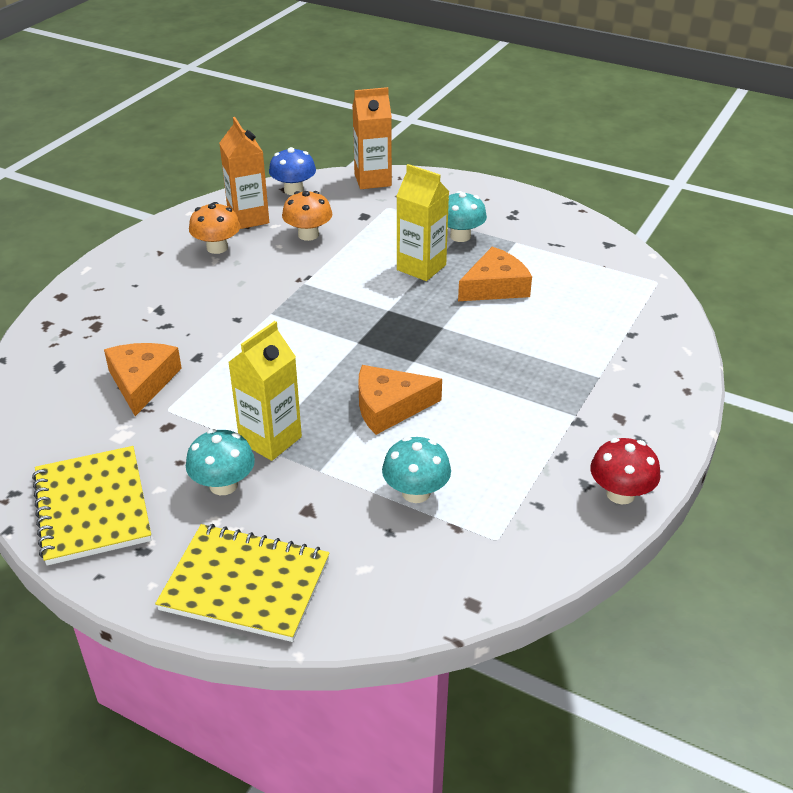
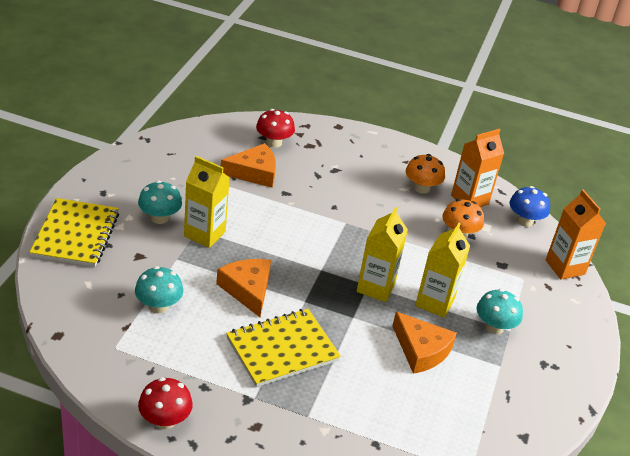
camera: 75 degrees right, 0 degrees up
yellow notebook [32,446,152,566] -> yellow notebook moved to [226,309,341,387]
none -> red mushroom [256,109,295,148]
none -> yellow carton [357,207,408,302]

